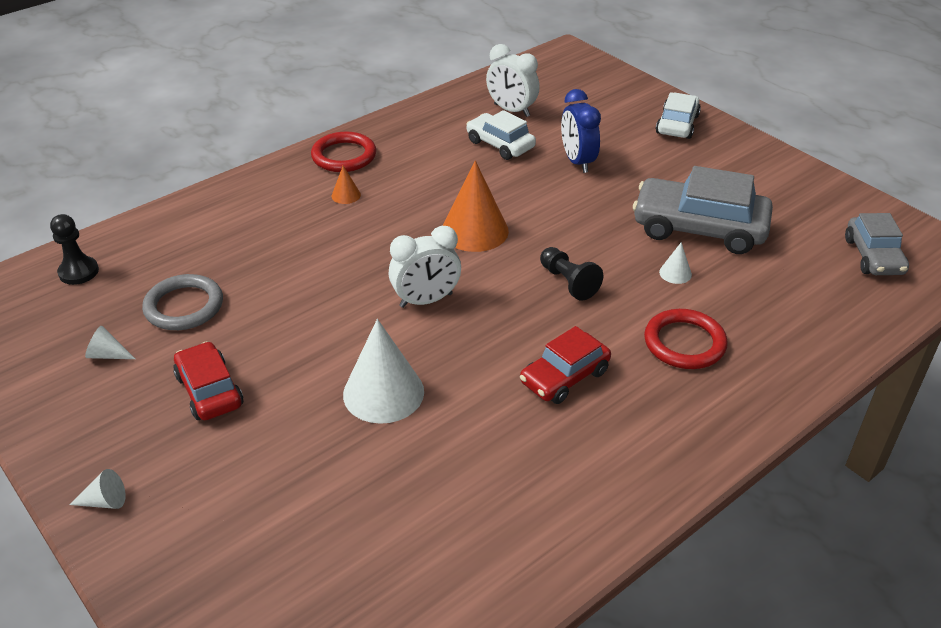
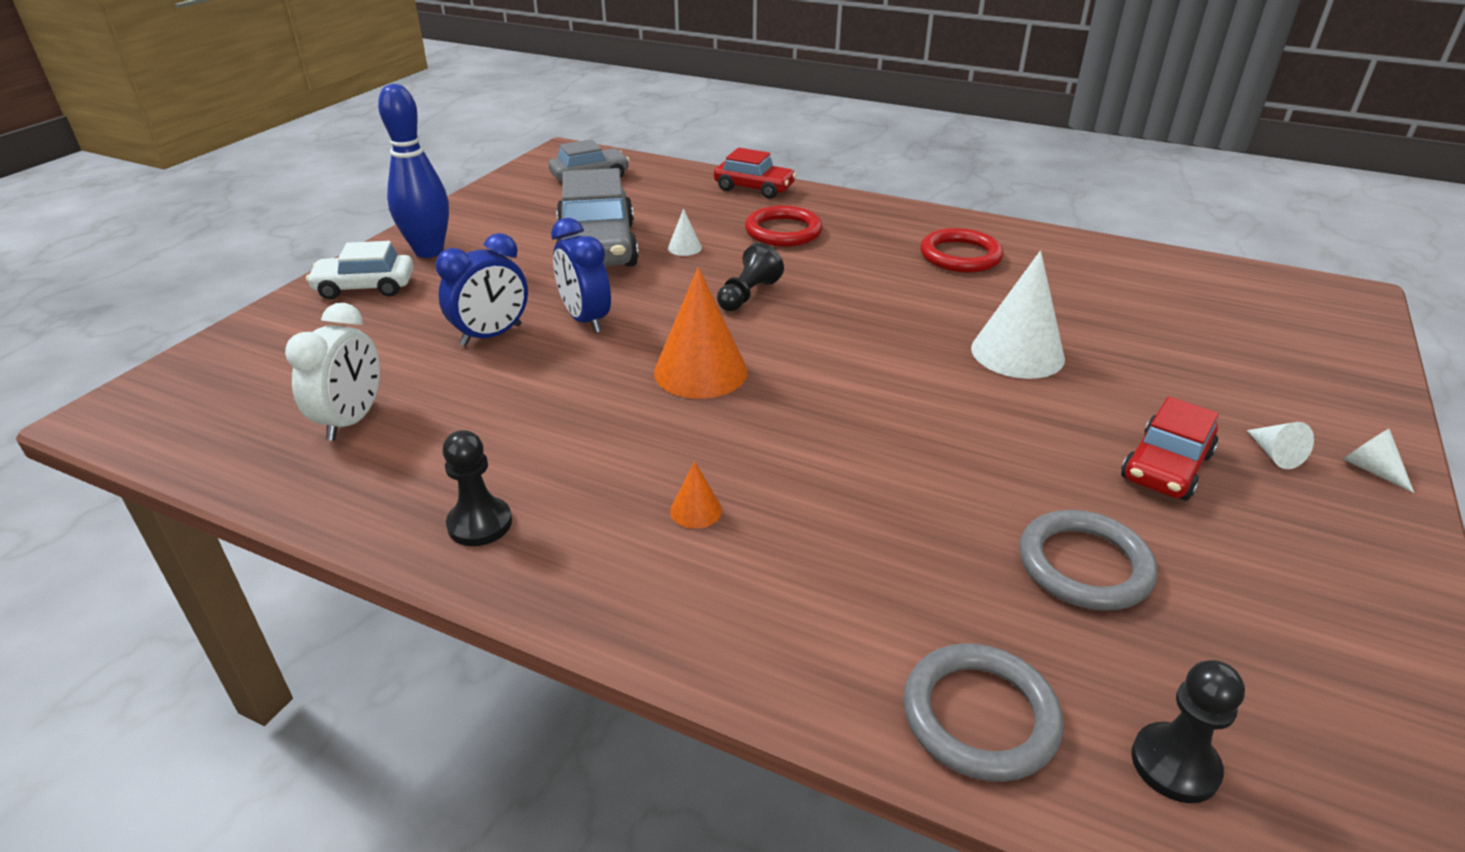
camera: 115 degrees left, 5 degrees down
white cone [85,326,135,359] -> white cone moved to [1247,422,1314,469]
red ring [311,132,376,172] -> red ring moved to [920,228,1003,273]
white clock [389,226,461,308] -> none
white car [466,110,536,160] -> none
red car [520,326,611,404] -> red car moved to [714,148,797,199]
none -> blue bowling pin [378,84,449,258]
none -> black pawn [442,430,512,546]
none -> blue clock [551,218,611,333]
none -> grey ring [903,643,1064,782]

